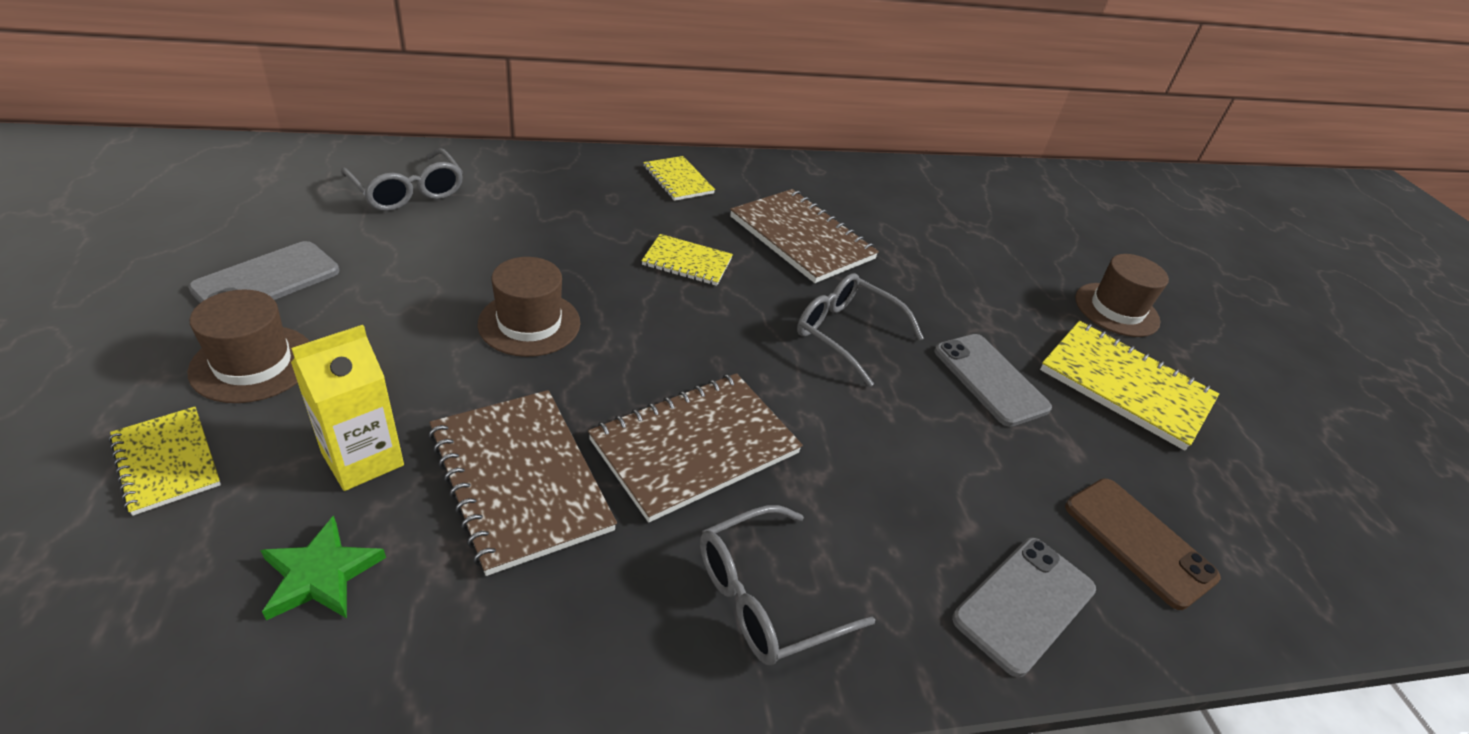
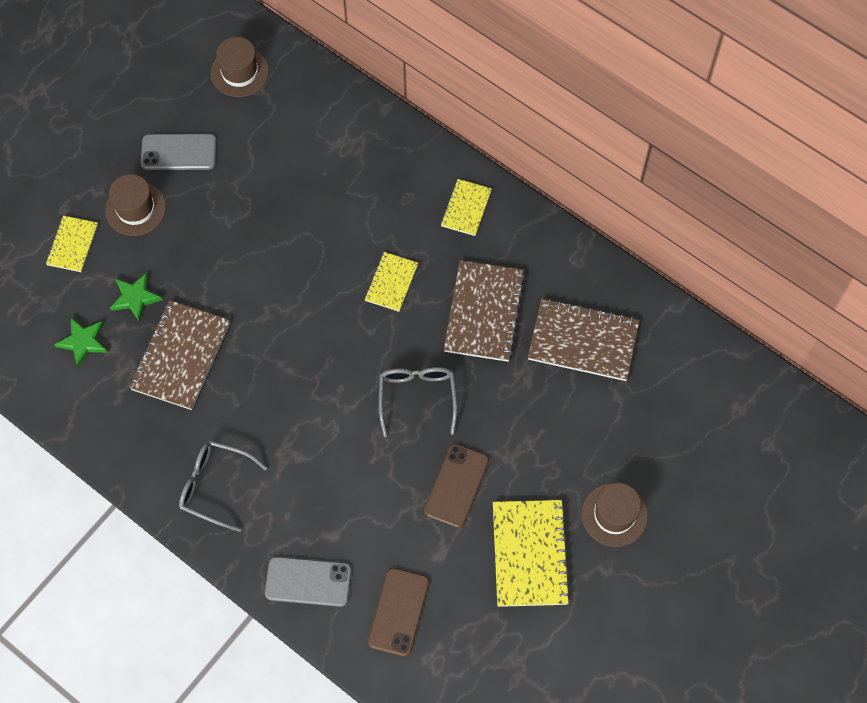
camera: 55 degrees right, 25 degrees up
yellow carton [291,325,404,491] -> green star [110,272,163,322]
grey glasses [341,148,463,211] -> none
brown hat [478,257,580,357] -> brown hat moved to [210,37,269,97]
brown notebook [588,373,803,523] -> brown notebook moved to [528,298,640,381]
yellow notebook [642,234,733,286] -> yellow notebook turned 45 degrees clockwise [365,252,418,312]
grey phone [934,334,1052,427] -> brown phone [424,444,489,528]

